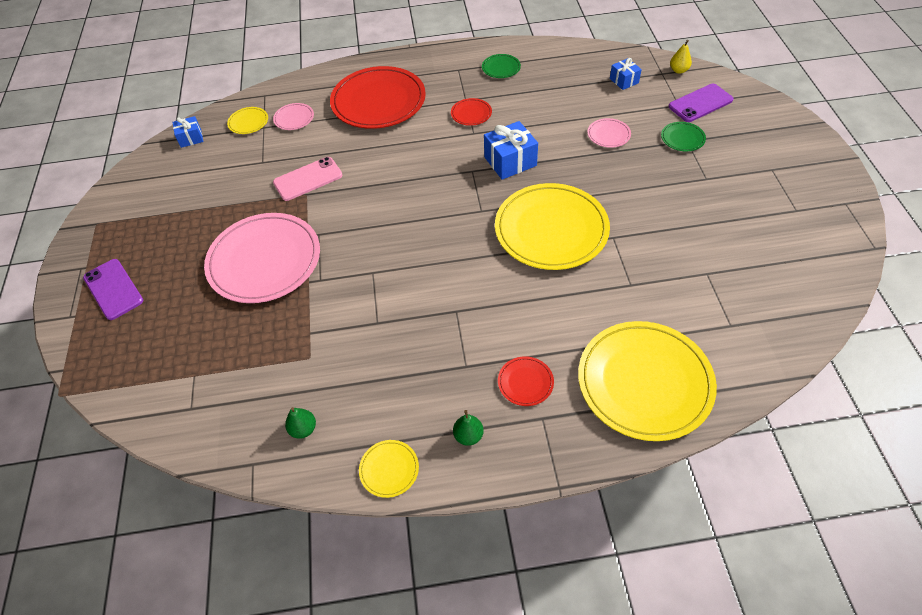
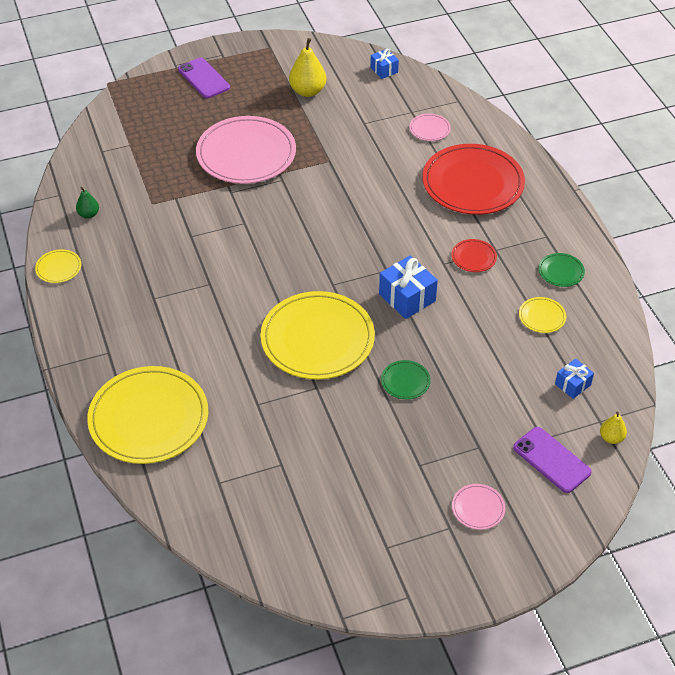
camera: 75 degrees right, 5 degrees down
purple phone [83,259,143,320] -> purple phone turned 75 degrees counterclockwise [178,58,230,98]
yellow plate [227,107,268,134] -> yellow plate moved to [519,297,566,333]
pink phone [273,157,342,201] -> none
green pear [453,410,484,446] -> none
red plate [498,356,554,406] -> none
pink plate [587,118,631,148] -> pink plate moved to [452,484,505,530]
green plate [661,122,706,151] -> green plate moved to [381,360,431,399]
none -> yellow pear [289,38,326,97]

